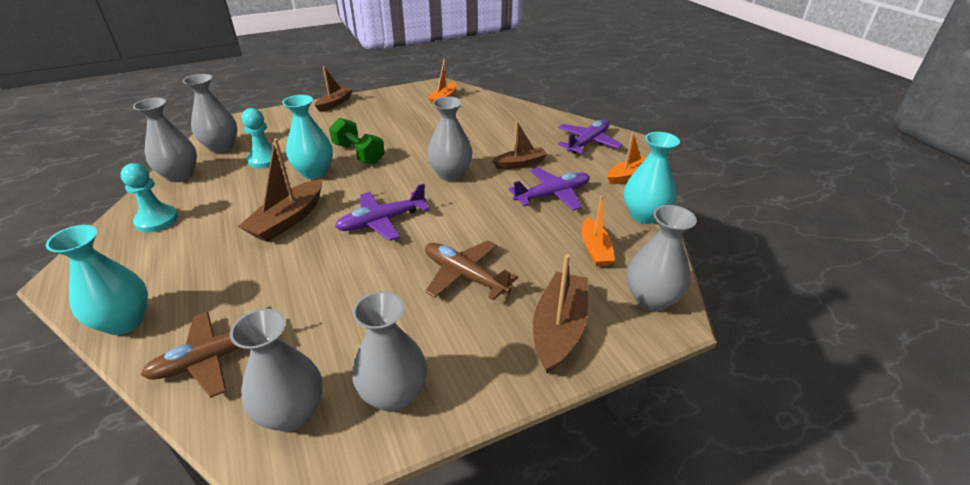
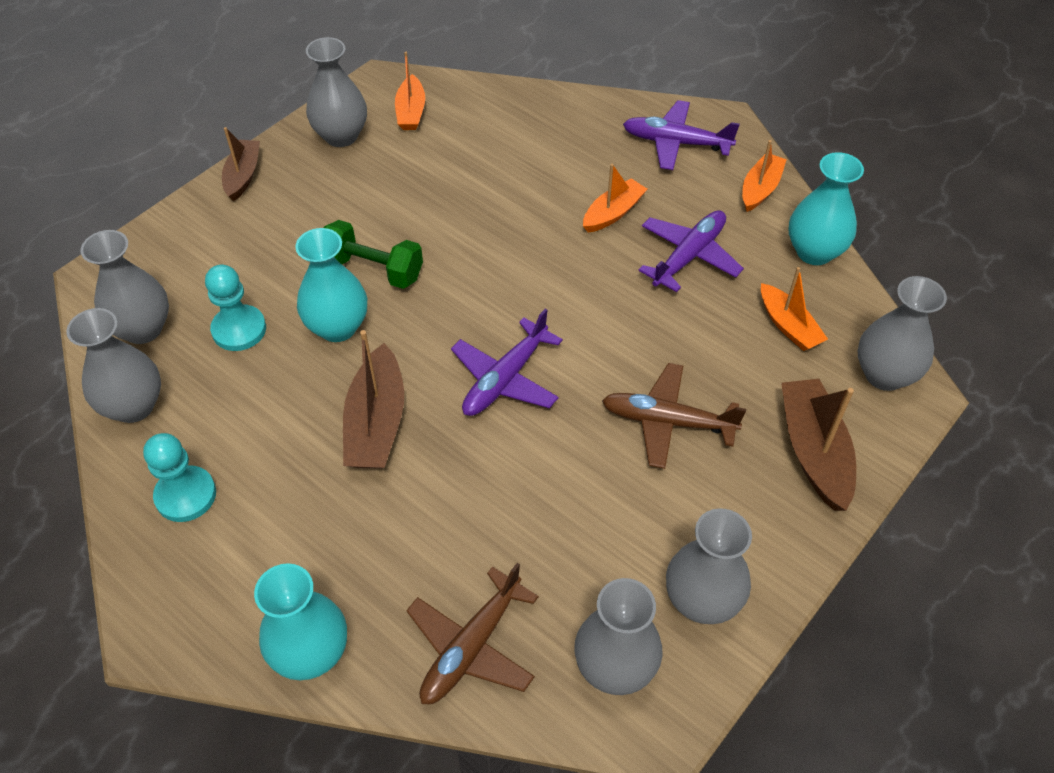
camera: 25 degrees left, 15 degrees up
grey vase [427,97,473,181] -> grey vase moved to [306,37,367,147]
brown boat [492,121,547,169] -> orange boat [583,164,647,233]
purple plane [557,119,623,154] -> purple plane turned 90 degrees counterclockwise [623,100,740,170]

